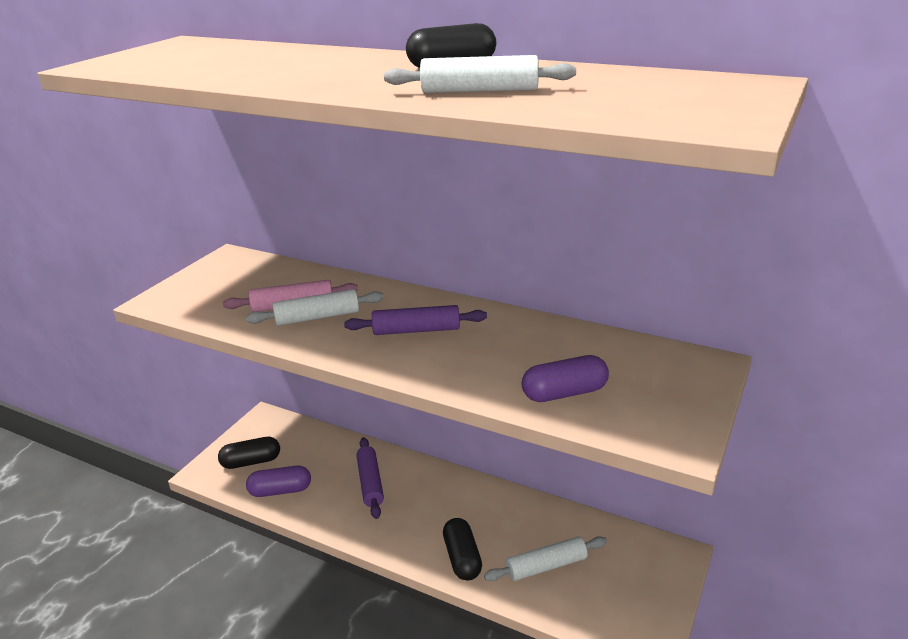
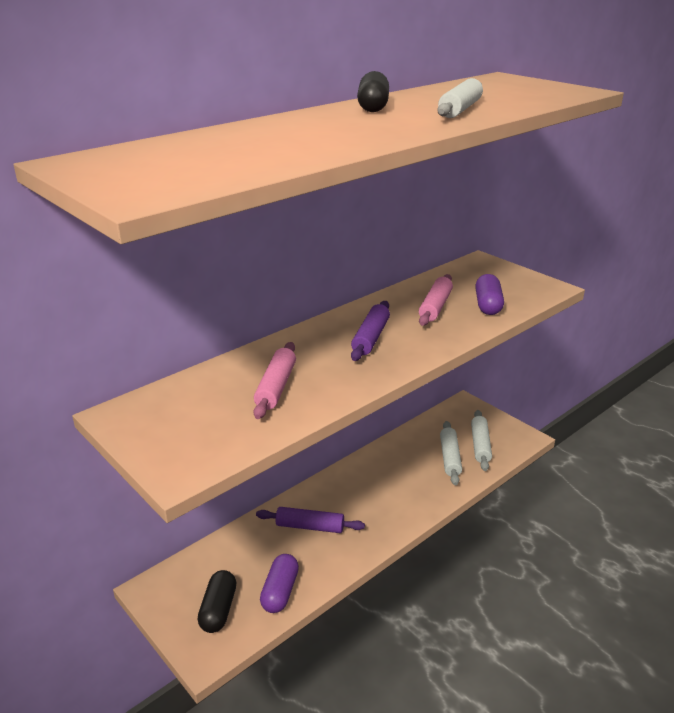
camera: 70 degrees left, 0 degrees up
white rolling pin [246,289,384,326] -> white rolling pin moved to [471,410,492,471]
black capsule [443,518,482,581] -> none
none -> pink rolling pin [419,274,453,326]

